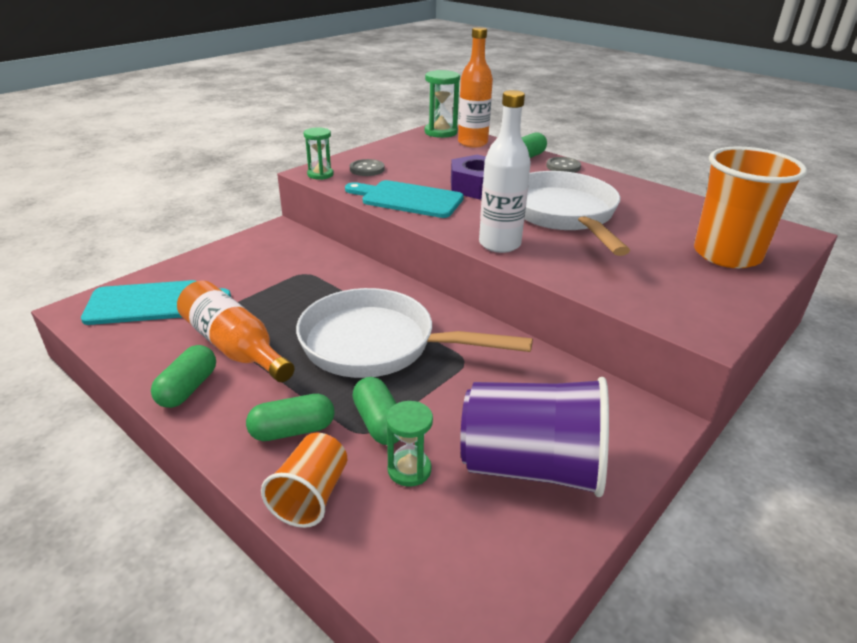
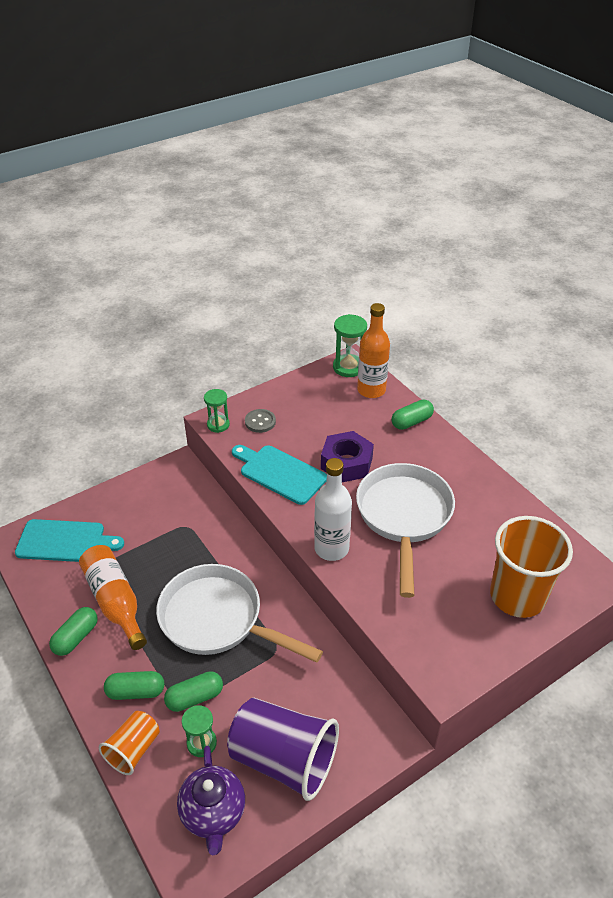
camera: 15 degrees right, 10 degrees up
green capsule [352,377,400,445] -> green capsule turned 75 degrees clockwise [164,671,223,712]
grey button [546,157,581,173] -> none
none -> purple teapot [177,746,245,856]

